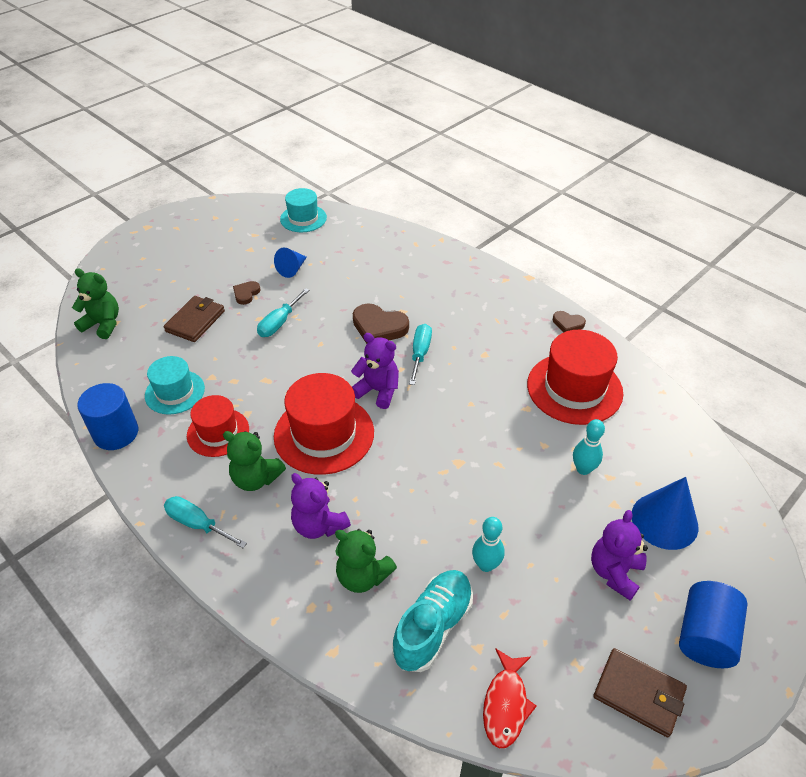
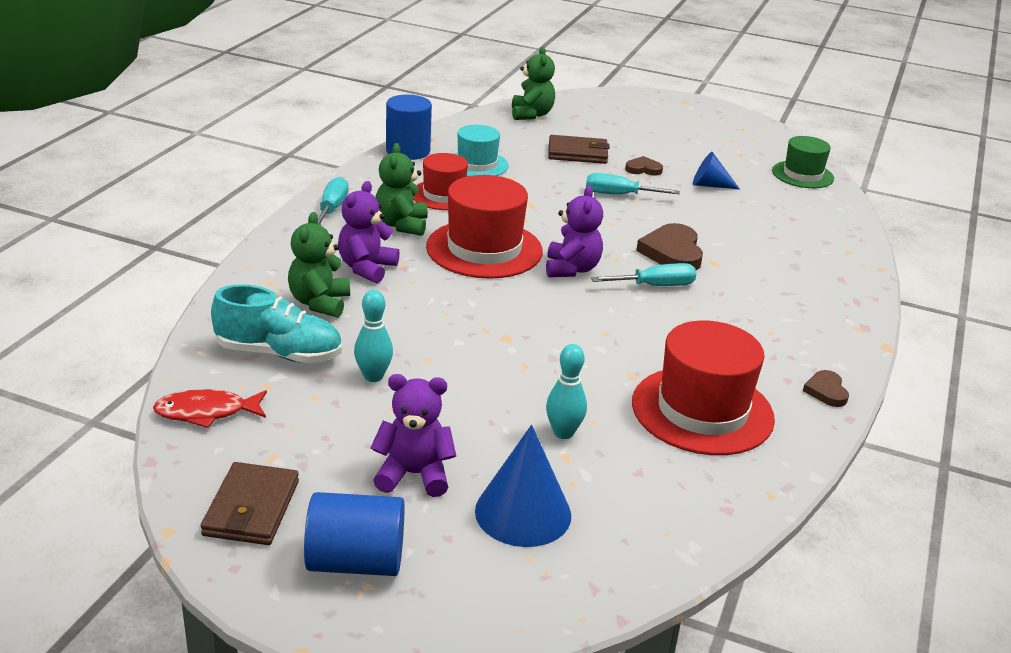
camera: 65 degrees right, 15 degrees down
turquoise hat [280,188,327,232] -> green hat [772,136,834,188]

